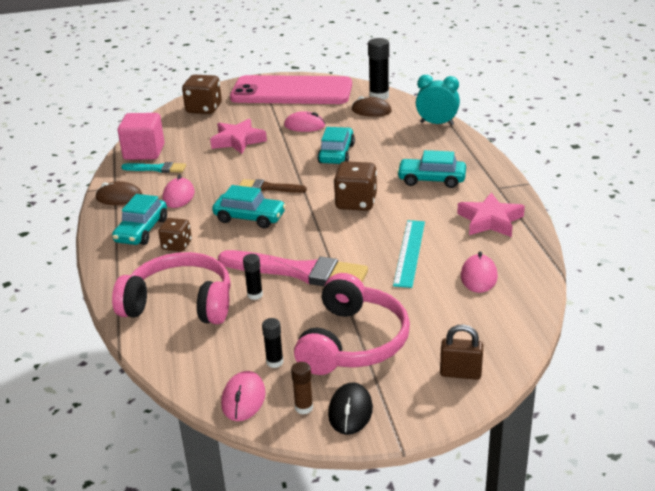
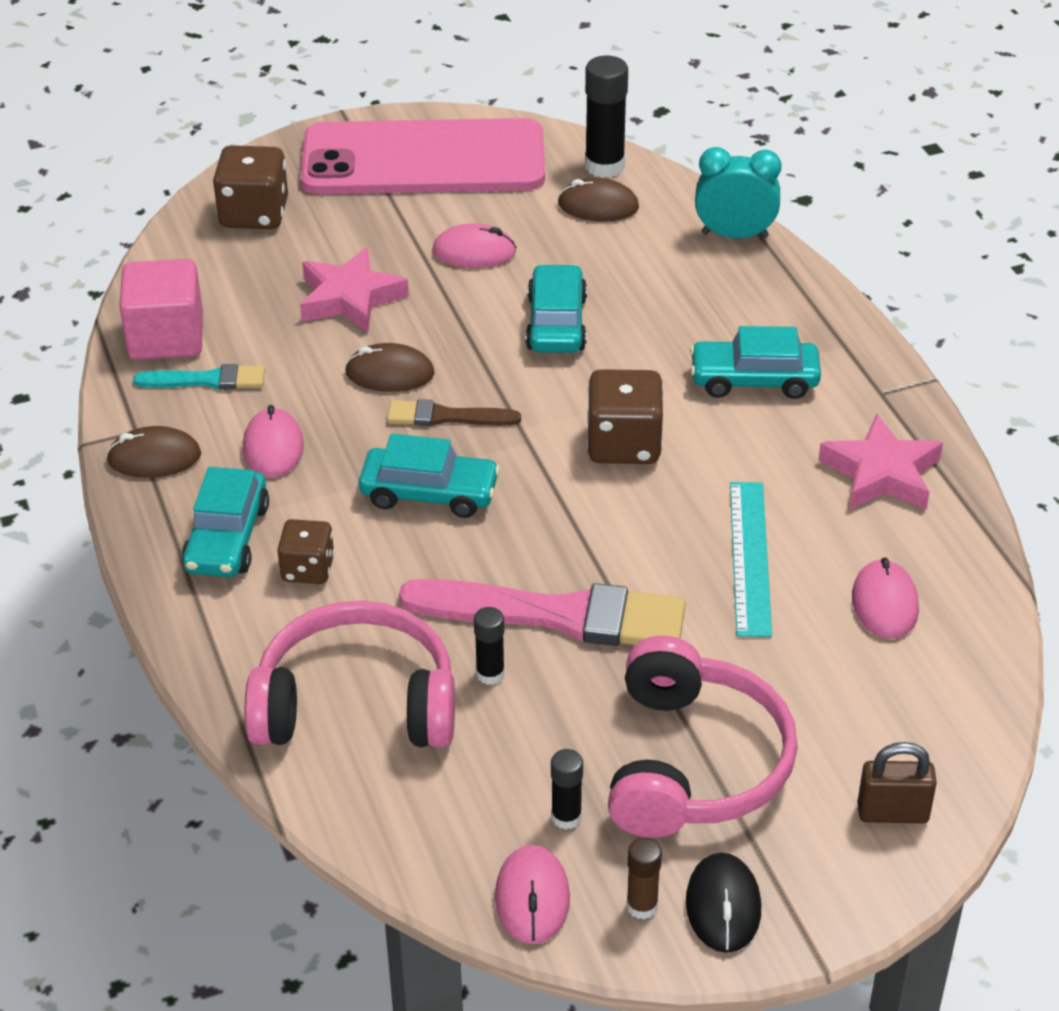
camera: 10 degrees left, 10 degrees up
none -> brown mouse [345,343,435,392]

